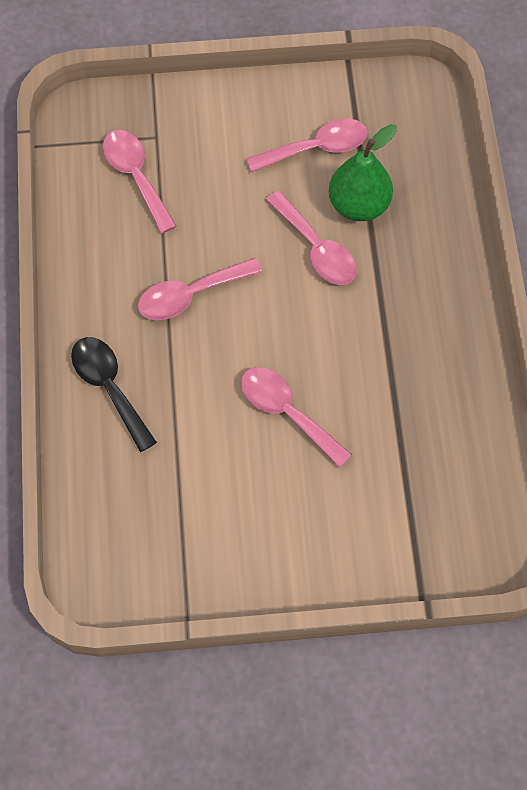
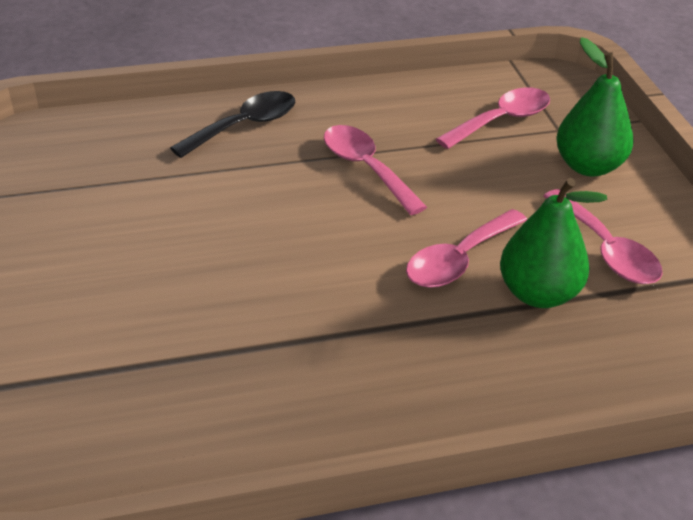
camera: 80 degrees right, 25 degrees down
pink spoon [241,367,352,468] -> none
none -> green pear [556,37,634,177]

